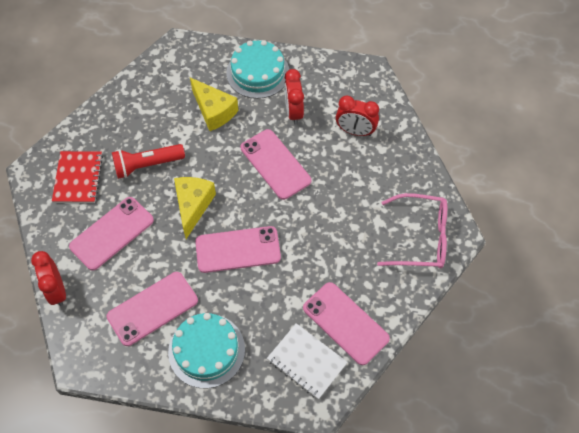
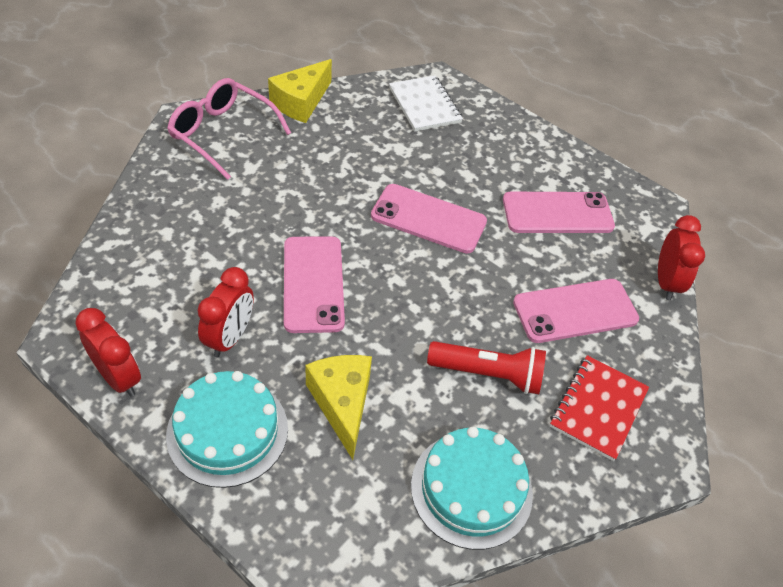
camera: 155 degrees left, 10 degrees down
turquoise cake [168,313,245,388] -> turquoise cake moved to [411,427,533,550]
yellow cheese [174,177,216,239] -> yellow cheese moved to [268,59,332,123]
pink phone [303,282,390,365] -> none
red clock [336,96,379,136] -> red clock moved to [75,308,141,397]

